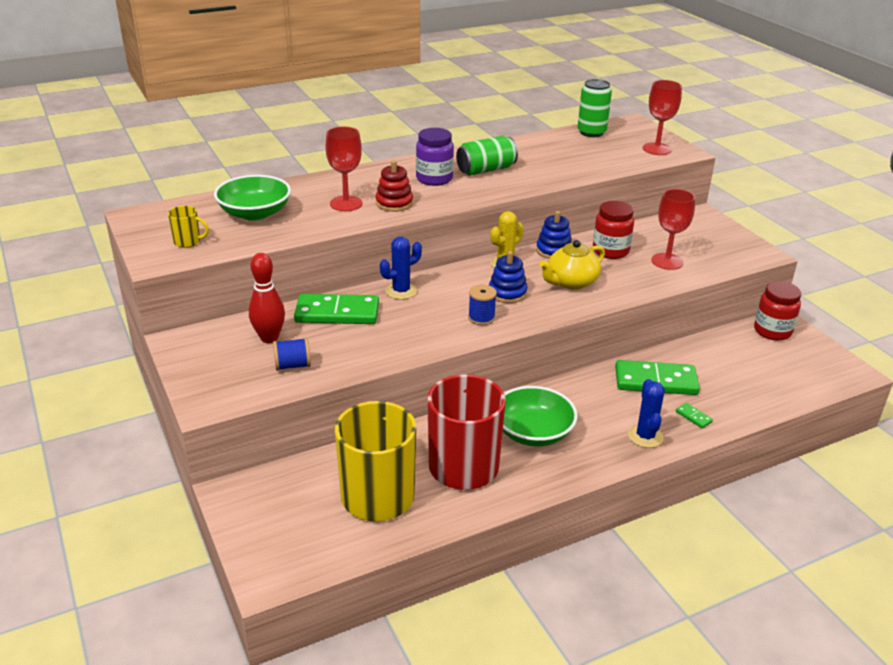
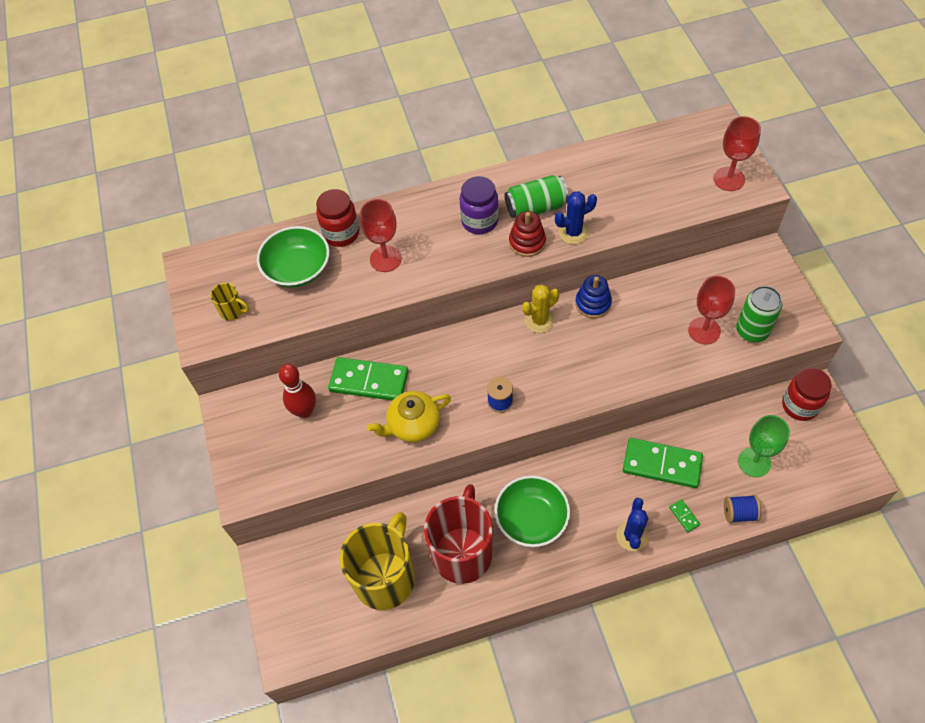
camera: 15 degrees right, 25 degrees up
blue spool [273,338,311,371] -> blue spool moved to [724,495,761,523]
red stacking toy [375,160,413,212] -> red stacking toy moved to [509,211,546,257]
blue cactus [380,237,422,300] -> blue cactus moved to [555,191,597,244]
blue stacking toy [489,251,527,303] -> none
yellow teapot [539,240,605,290] -> yellow teapot moved to [367,391,451,442]
green can [578,79,612,137] -> green can moved to [736,286,782,342]
red jar [593,201,634,259] -> red jar moved to [316,189,359,247]
none -> green goblet [738,415,790,477]

